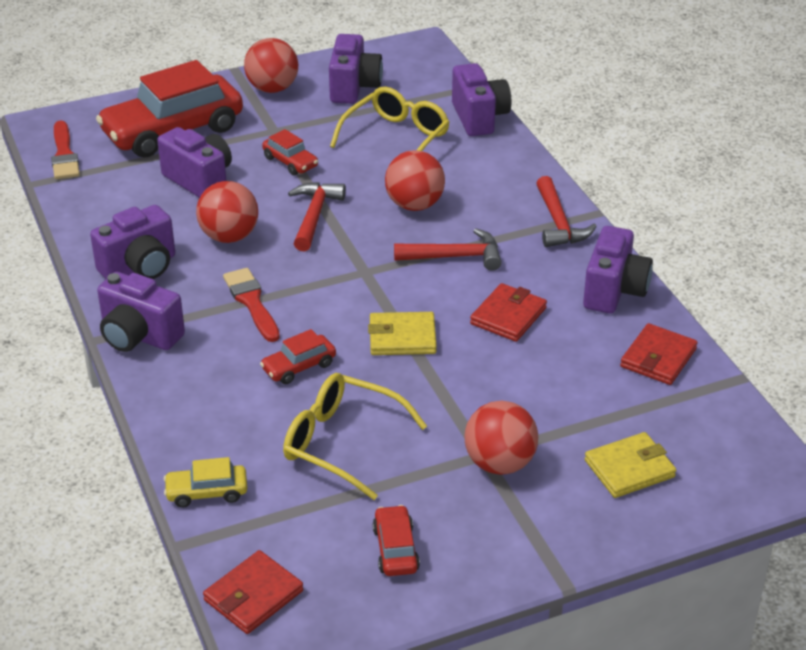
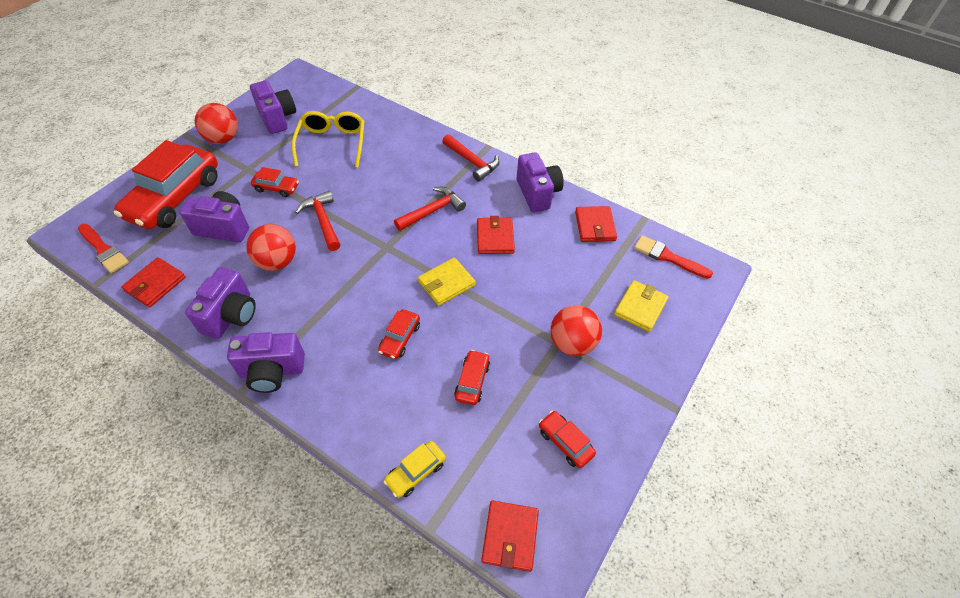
camera: 35 degrees left, 15 degrees up
red brush [223,268,280,342] -> red brush moved to [634,235,713,279]
yellow glasses [283,373,427,500] -> red car [454,350,490,405]
red ball [385,150,445,211] -> none
purple camera [452,63,511,136] -> none
none -> red wallet [121,257,186,308]

